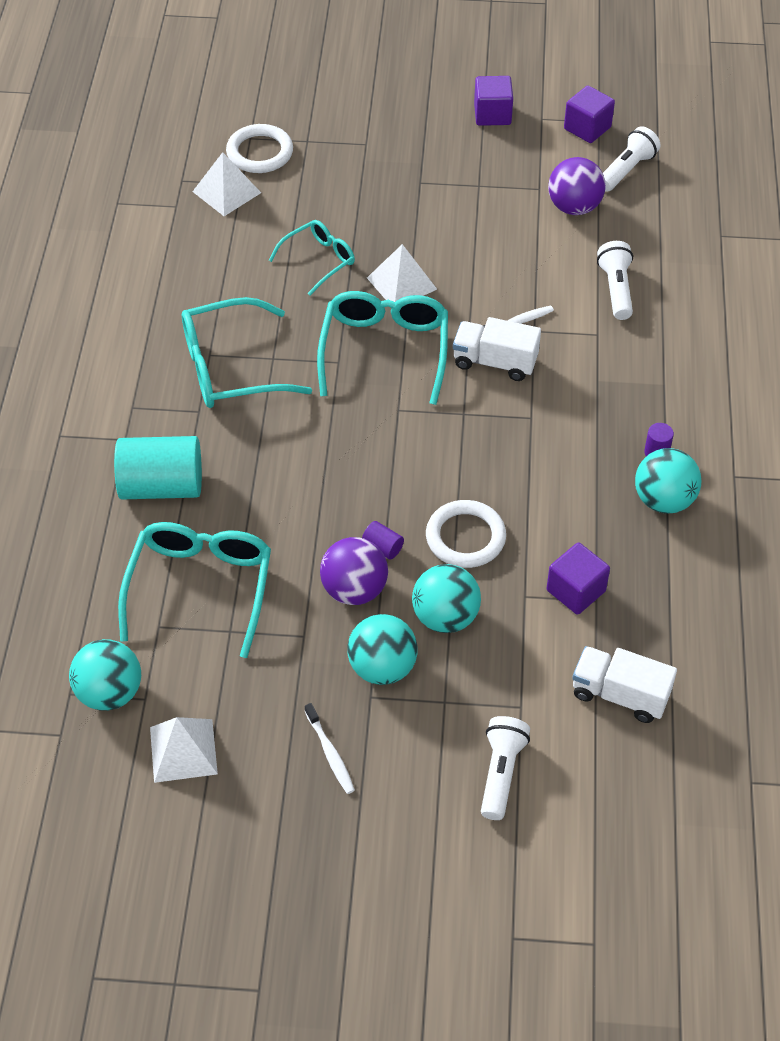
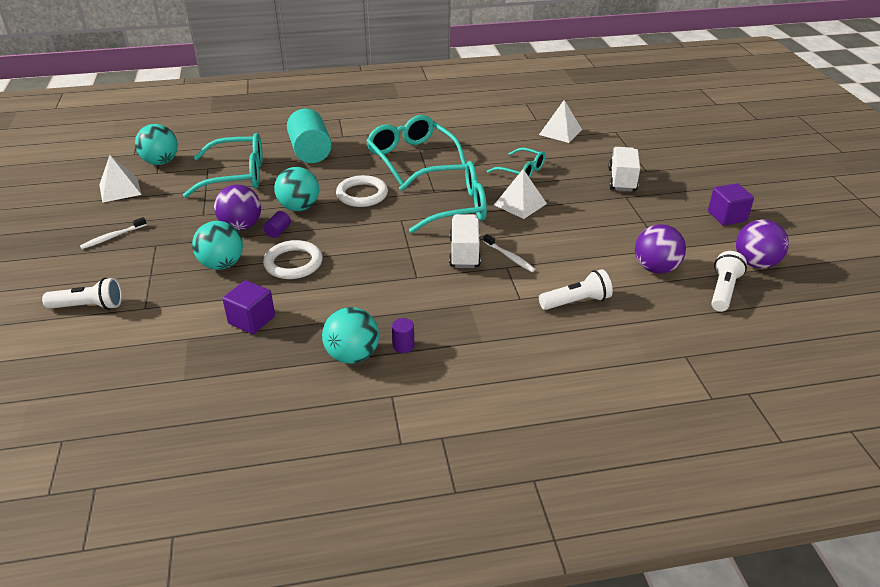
camera: 75 degrees right, 15 degrees down
white ring [226,124,293,173] -> white ring moved to [336,175,388,207]
turquoise ball [347,614,418,685] -> turquoise ball moved to [274,167,319,211]
purple cube [564,86,615,143] -> purple ball [736,219,789,268]
white truck [572,646,677,723] -> white truck moved to [608,147,640,192]
white flashlight [603,126,661,192] -> white flashlight turned 90 degrees counterclockwise [711,251,747,312]

